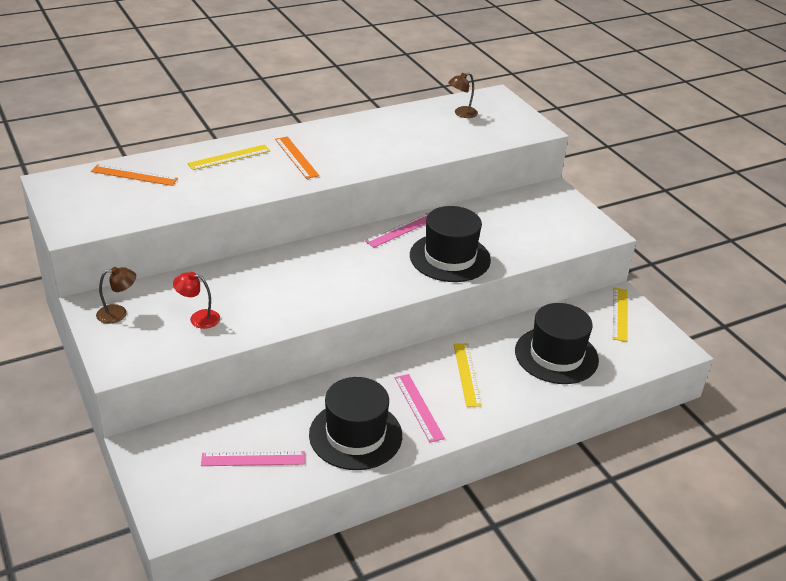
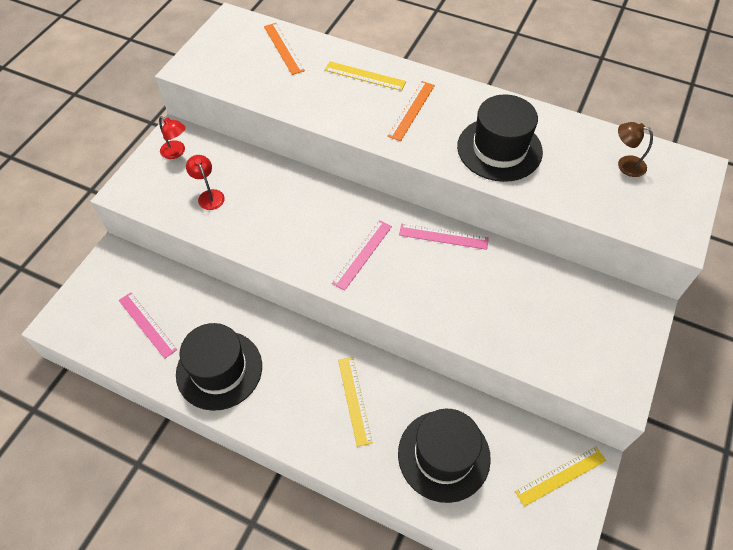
camera: 55 degrees right, 20 degrees up
brown lamp [96,267,136,324] -> red lamp [159,116,186,159]
pink ruler [395,374,445,443] -> pink ruler moved to [332,220,392,291]
black hat [410,206,491,282] -> black hat moved to [457,94,543,182]
yellow ruler [454,343,482,407] -> yellow ruler turned 60 degrees counterclockwise [338,357,373,447]

